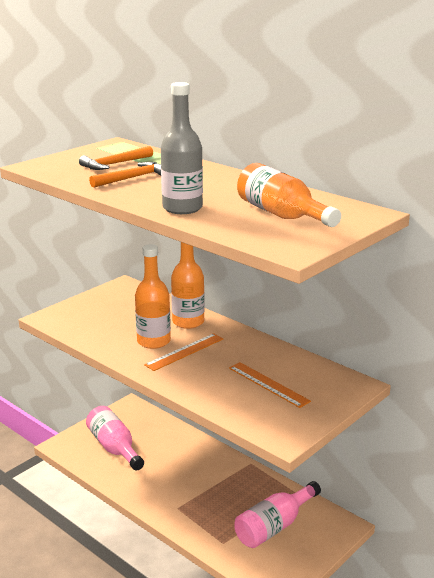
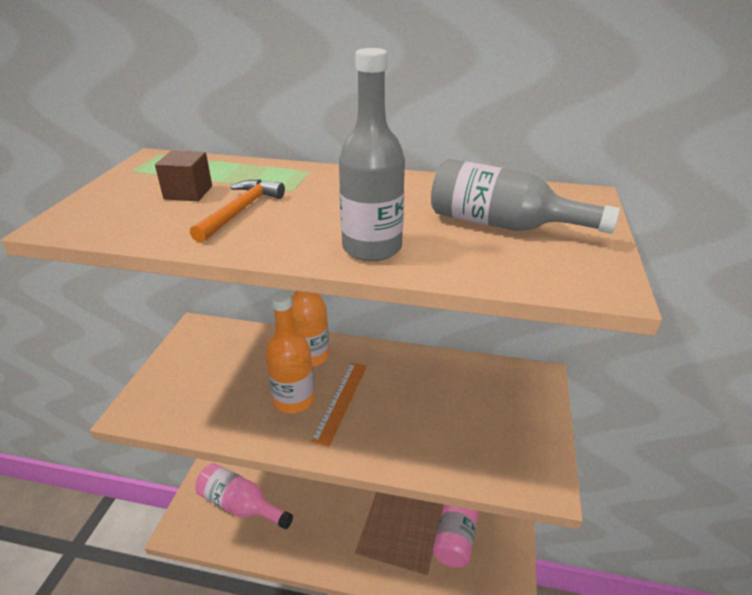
camera: 30 degrees left, 10 degrees up
orange hammer [79,146,153,170] -> brown cube [155,150,212,201]
orange ruler [229,362,311,408] -> none
orange bottle [237,163,341,227] -> grey bottle [431,159,620,234]

